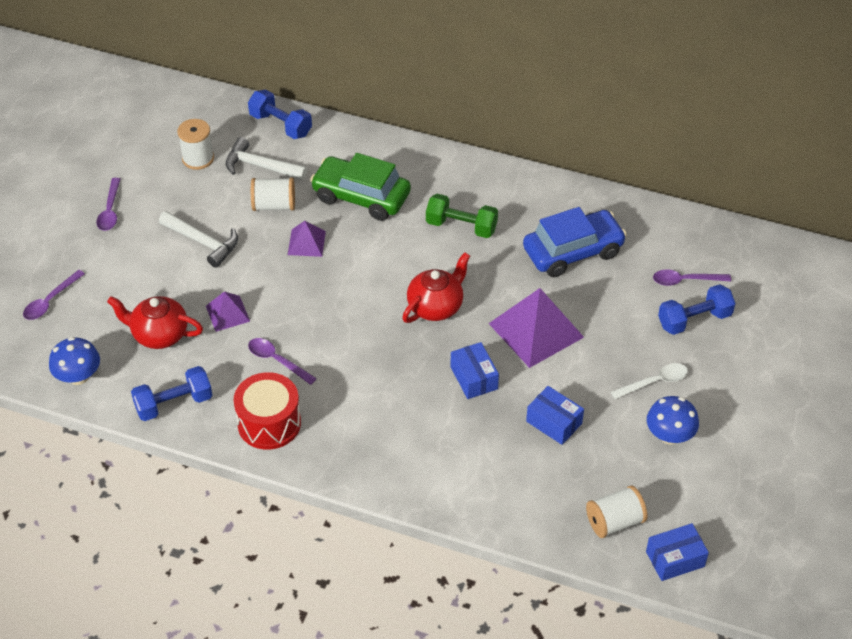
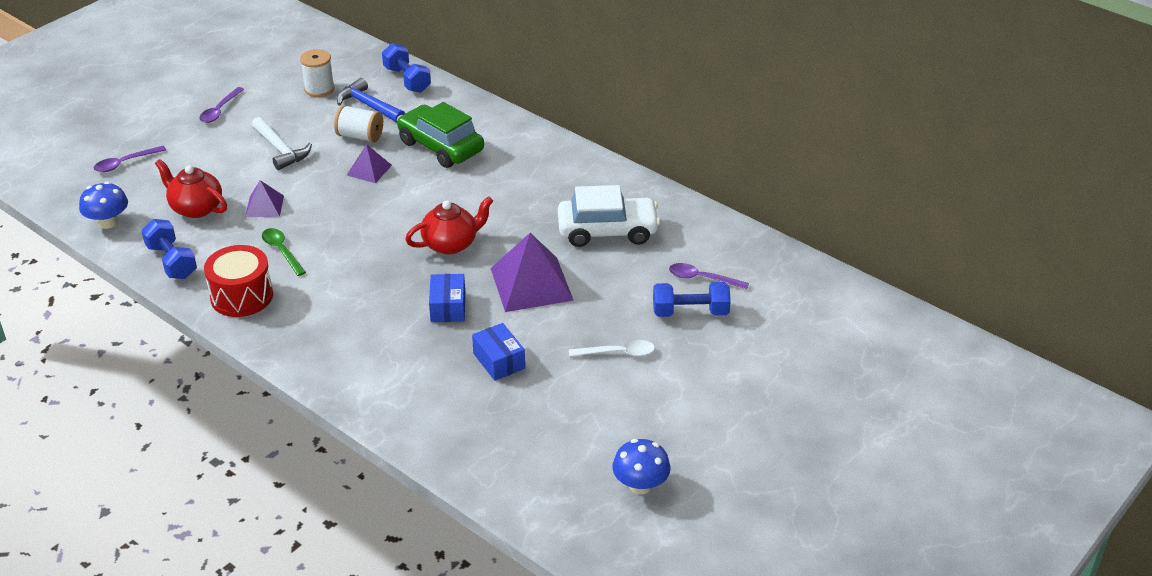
camera: 20 degrees right, 10 degrees down
blue dumbbell [131,366,212,421] -> blue dumbbell turned 60 degrees clockwise [141,219,197,279]
white hammer [226,137,307,180] -> blue hammer [337,78,405,123]
purple spoon [248,338,317,385] -> green spoon [262,228,306,276]
green dumbbell [426,194,498,238] -> none
blue car [523,207,627,277] -> white car [558,185,660,247]
white spool [586,486,647,538] -> none
blue box [646,523,709,581] -> none
blue mushroom [647,396,699,445] -> blue mushroom moved to [612,439,670,494]

